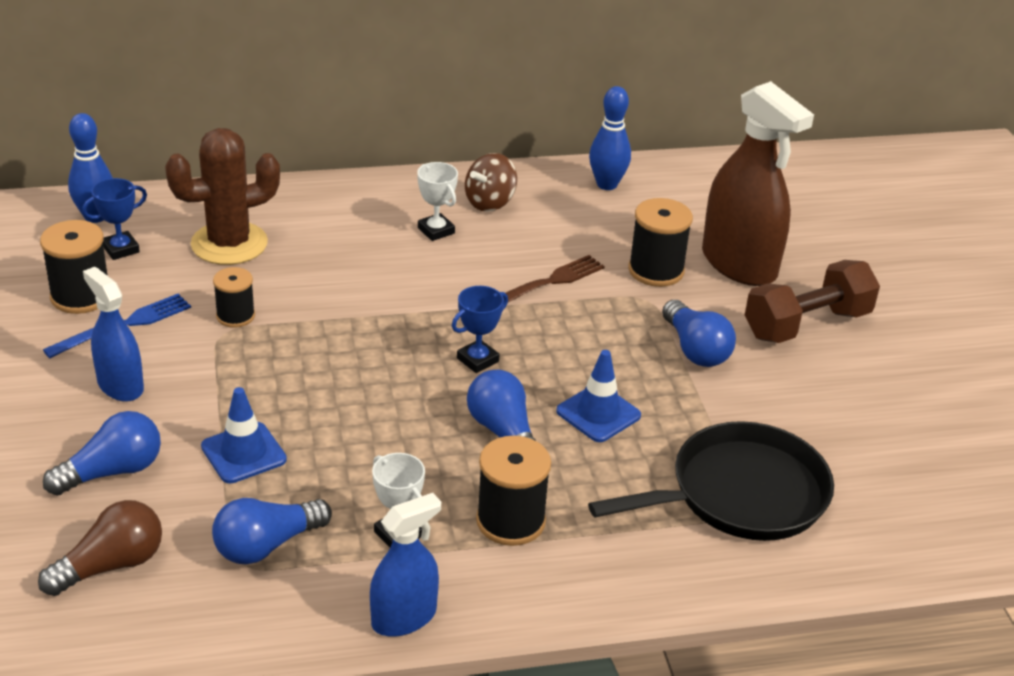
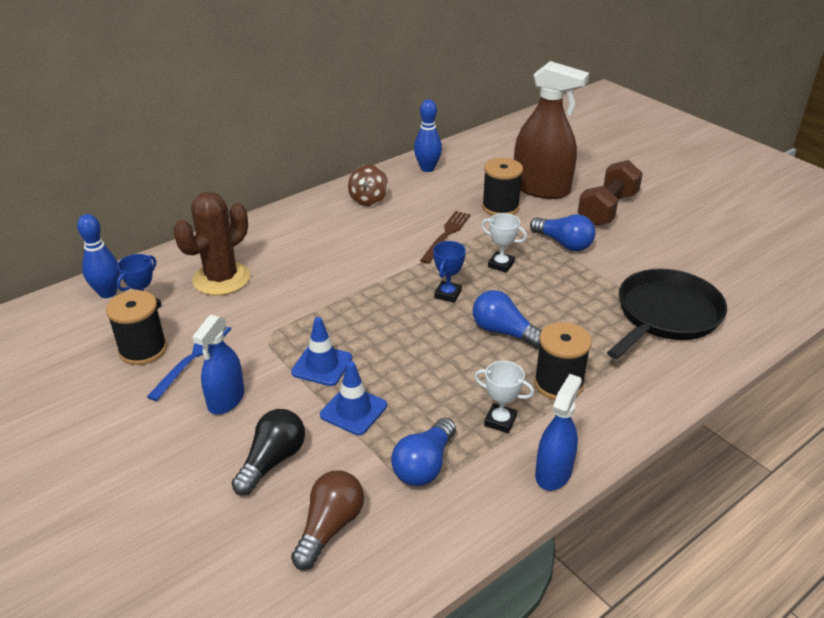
camera: 25 degrees left, 0 degrees up
blue light bulb [43,411,161,496] -> black light bulb [232,409,305,496]
blue spray bottle [83,267,144,402] -> blue spray bottle turned 90 degrees counterclockwise [192,315,244,415]
black spool [213,267,255,328] -> none
white trophy [417,162,458,241] -> white trophy moved to [481,213,527,273]
blue traffic cone [556,350,641,442] -> blue traffic cone moved to [291,317,352,386]

